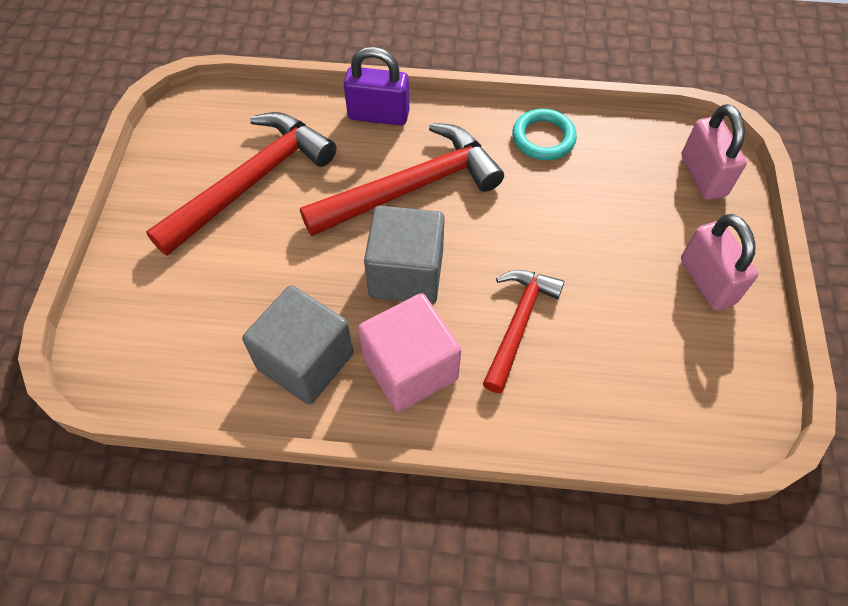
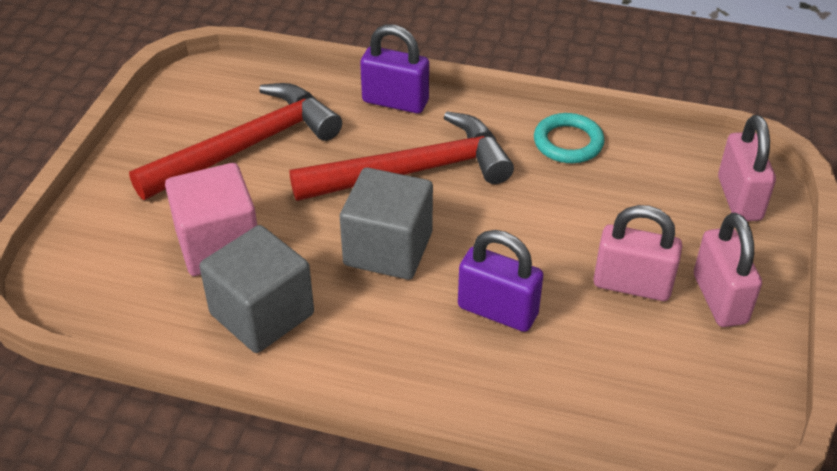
camera: 10 degrees right, 15 degrees down
pink cube [358,293,461,412] -> pink cube moved to [165,163,257,276]
red hammer [483,270,565,393] -> purple padlock [458,230,543,332]
none -> pink padlock [593,205,682,301]

